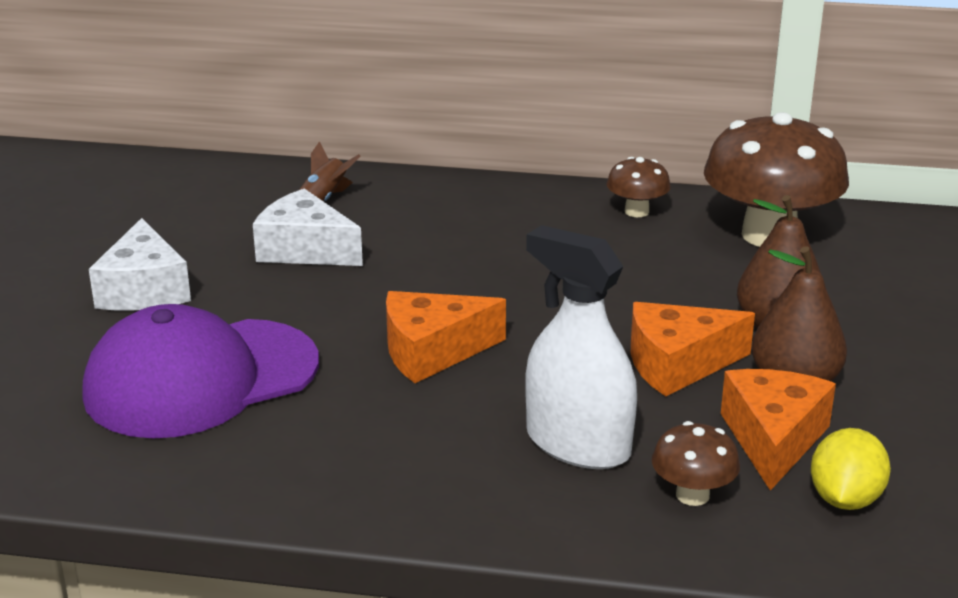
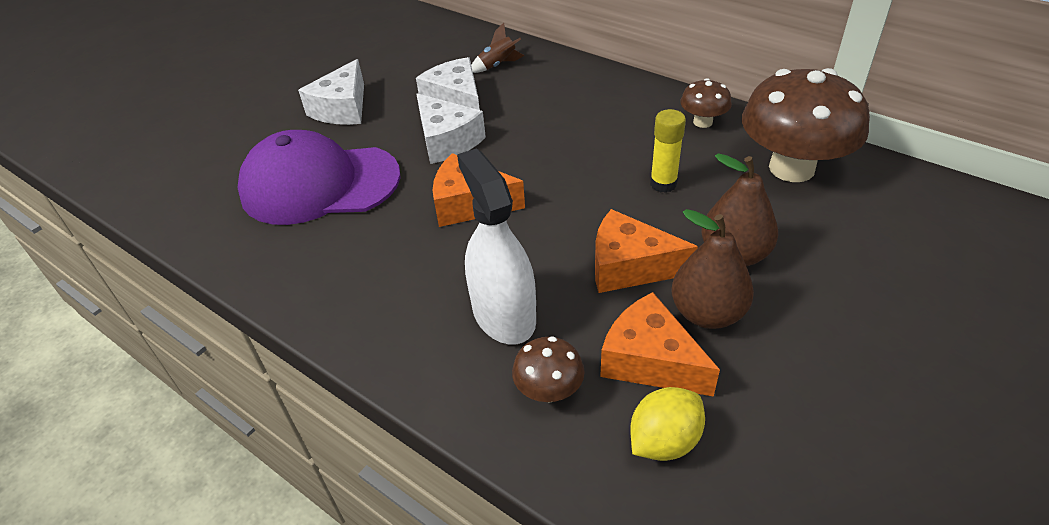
camera: 30 degrees right, 15 degrees up
orange cheese [721,369,836,491] -> orange cheese turned 90 degrees counterclockwise [600,292,720,397]
none -> white cheese [416,93,486,164]
none -> yellow glue stick [650,109,686,193]

